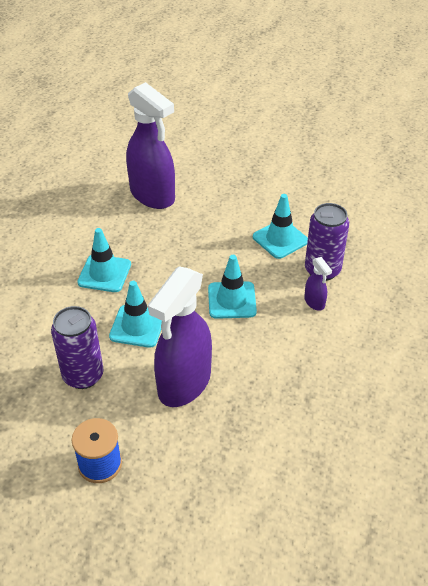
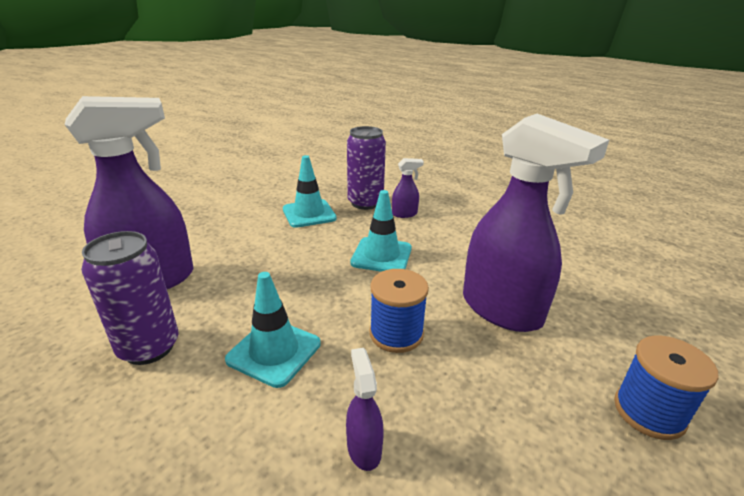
camera: 75 degrees left, 15 degrees down
purple can [51,306,103,389] -> purple can moved to [81,231,178,365]
turquoise traffic cone [109,281,162,348] -> blue spool [370,269,429,353]
none -> purple spray bottle [346,348,384,471]

